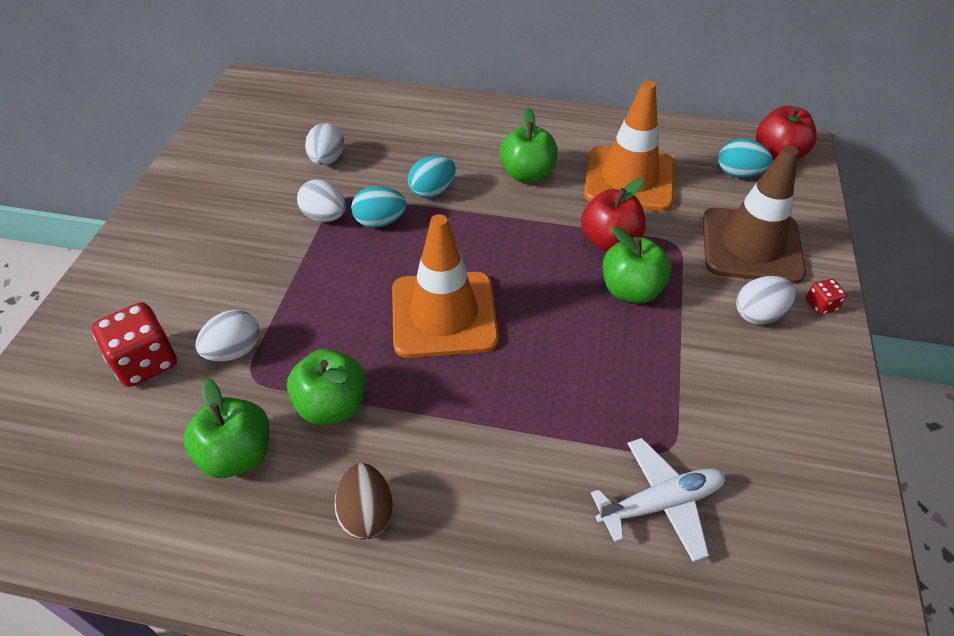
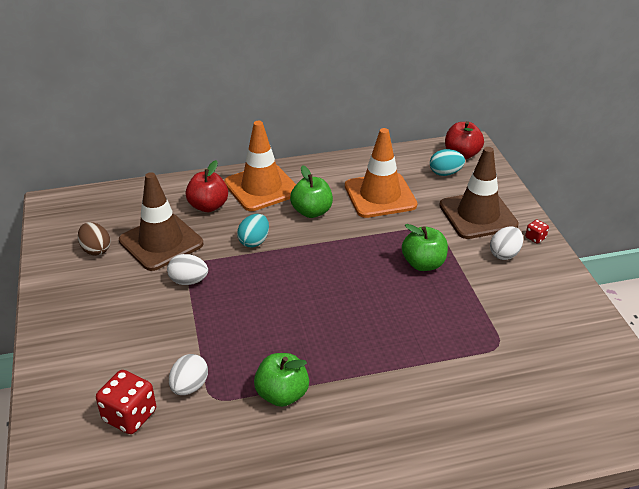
camera: 25 degrees left, 10 degrees down
green apple [184,378,270,478] -> none
white egg [305,123,344,165] -> brown traffic cone [119,172,203,271]
brown egg [334,463,393,540] -> brown egg moved to [78,222,110,256]
turquoise egg [351,186,406,228] -> none
orange traffic cone [392,214,499,358] -> orange traffic cone moved to [224,121,296,211]
red apple [581,178,646,251] -> red apple moved to [186,160,228,212]
white plane [591,438,725,562] -> none

